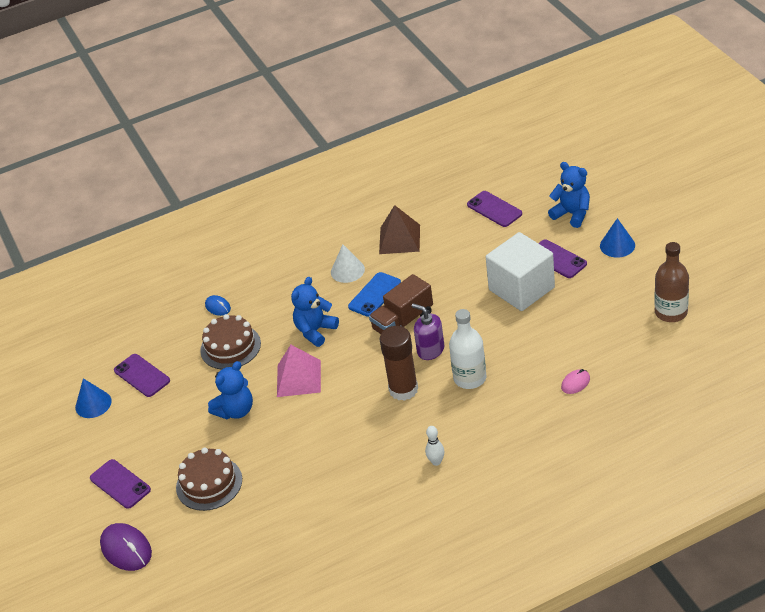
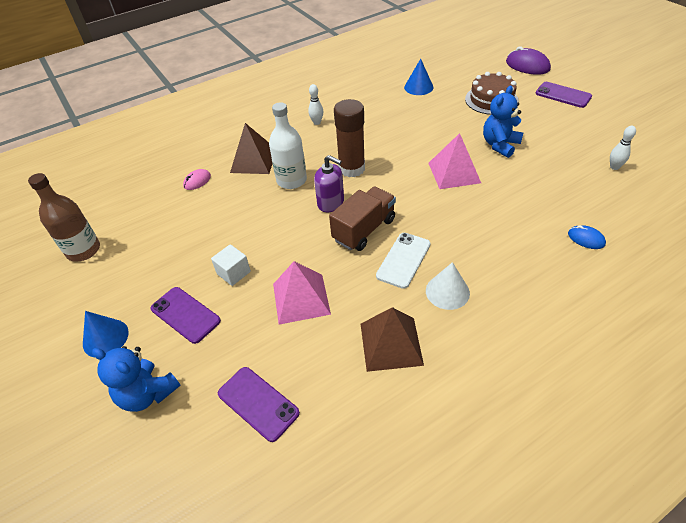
camera: 170 degrees right, 5 degrees up
blue cone [75,378,112,418] -> blue cone moved to [404,59,434,95]
purple phone [114,354,170,397] -> white bowling pin [610,126,636,170]
brown cake [200,314,261,370] -> none
blue teddy bear [291,277,339,347] -> none
blue phone [348,272,401,317] -> white phone [376,233,431,289]
white cube [486,232,555,311] -> white cube [211,244,251,286], size x0.45
none -> brown pyramid [230,123,272,174]
none -> pink pyramid [273,261,331,325]

